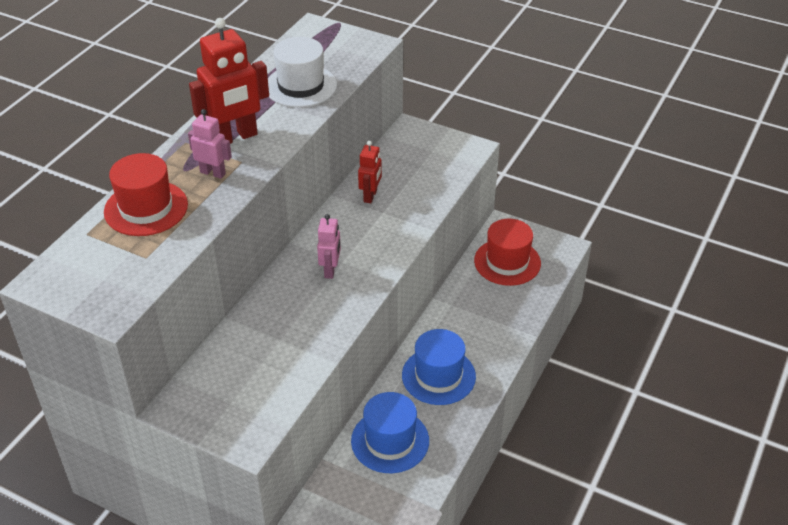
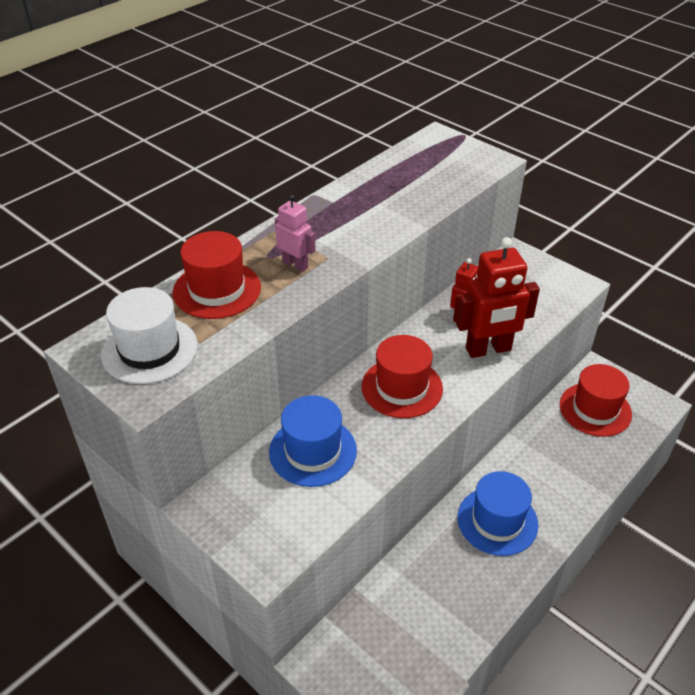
camera: 15 degrees right, 0 degrees up
red robot [189,18,269,144] -> red robot moved to [456,237,540,358]
white hat [268,37,337,107] -> white hat moved to [101,287,197,384]
pink robot [317,214,341,279] -> red hat [361,335,443,418]
blue hat [351,392,429,473] -> blue hat moved to [269,395,357,487]

